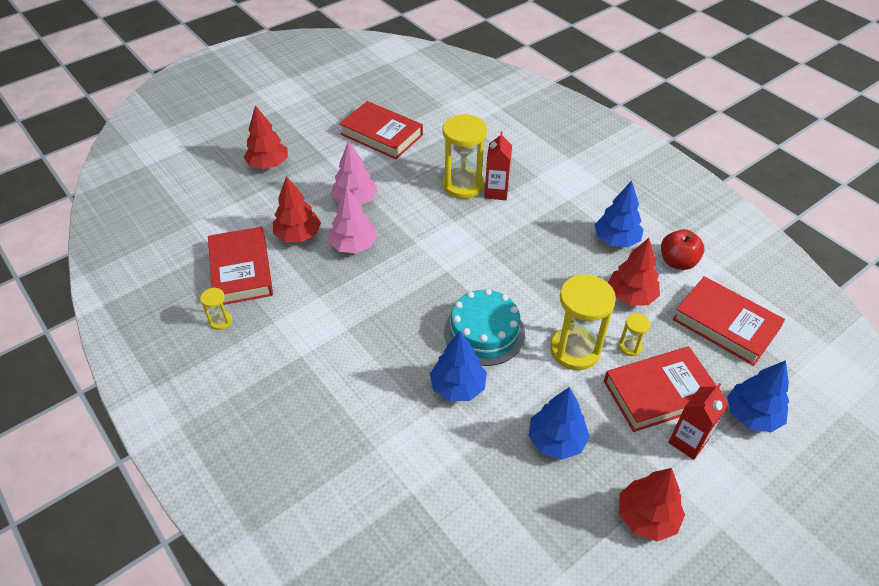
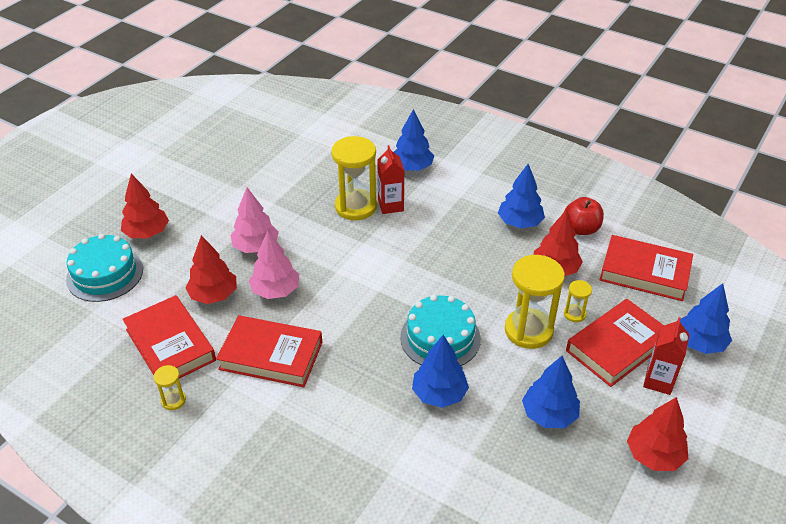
camera: 20 degrees left, 5 degrees down
red book [339,101,423,159] -> red book moved to [216,315,322,387]
none -> turquoise cake [66,234,143,302]
none -> blue tree [394,109,434,171]

